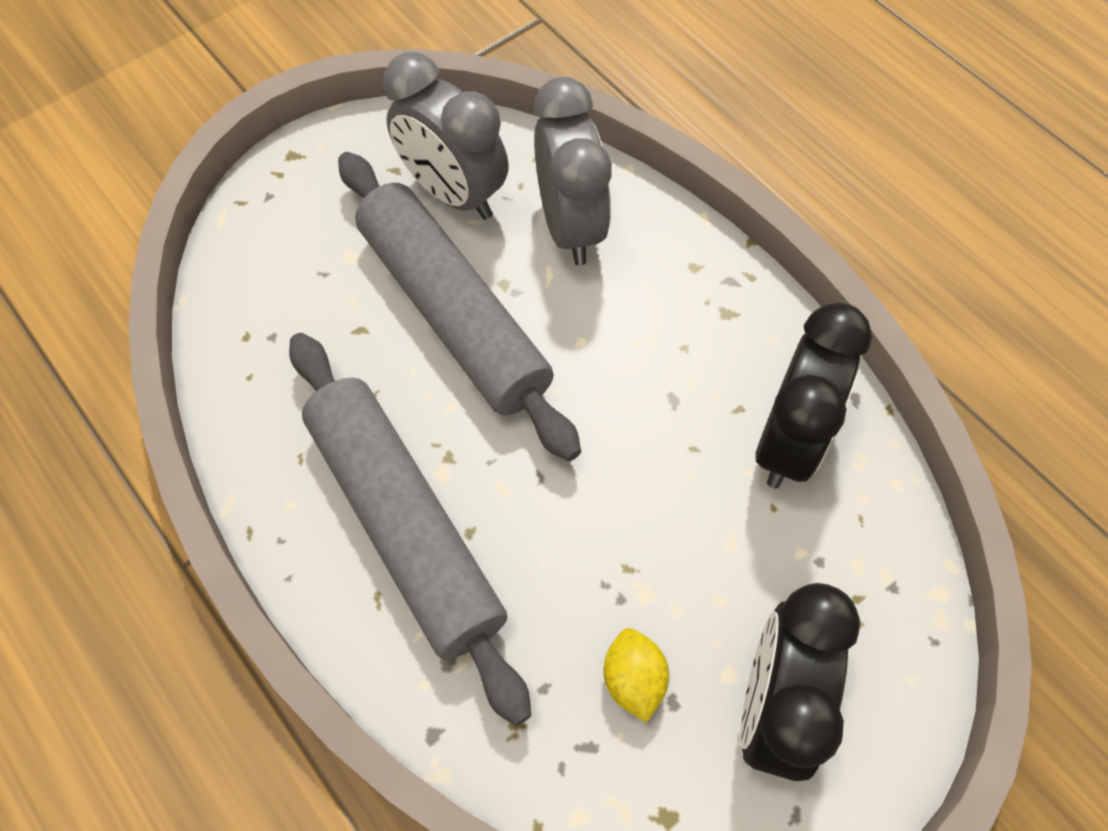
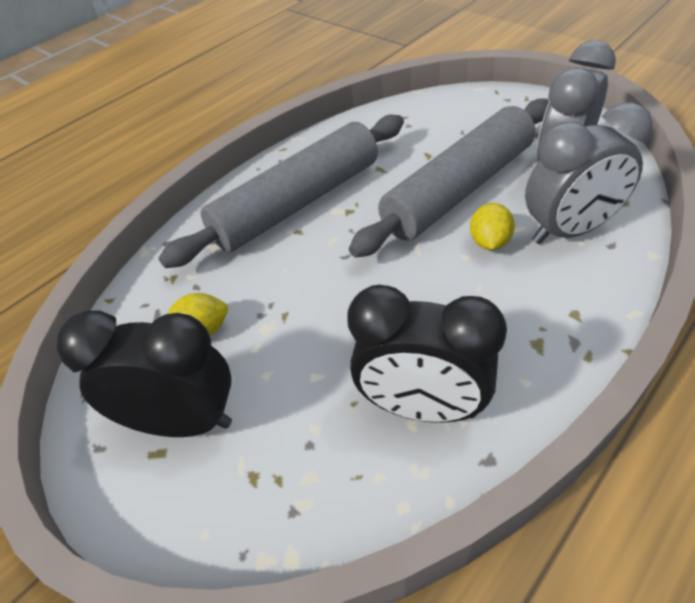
camera: 85 degrees right, 15 degrees down
none -> yellow lemon [470,203,515,250]

